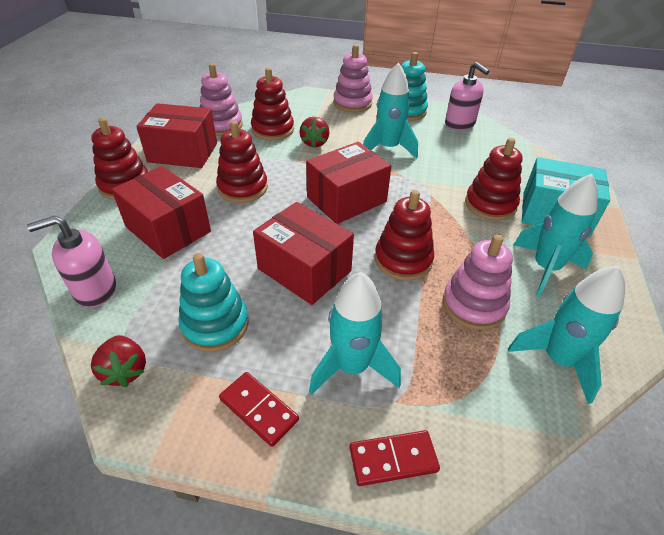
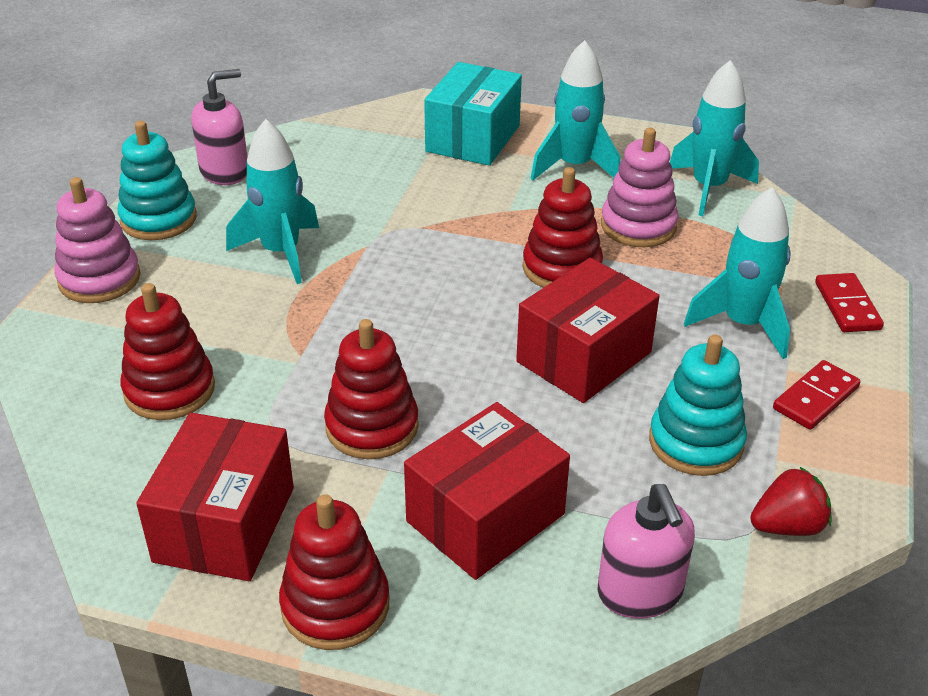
camera: 85 degrees left, 5 degrees down
pink stacking toy [200,63,243,136] -> none
red strawberry [299,117,329,148] -> none
red box [306,142,391,224] -> none
red stacking toy [465,138,523,221] -> none

